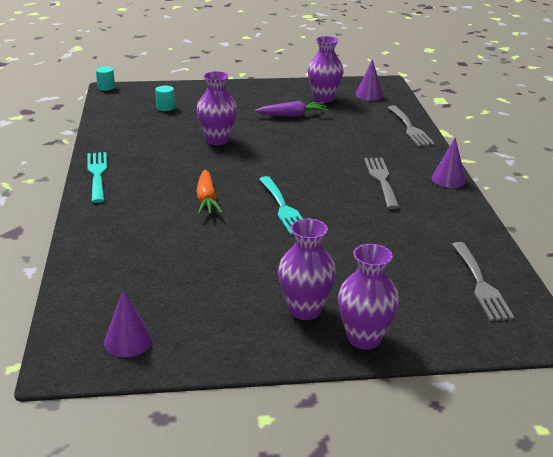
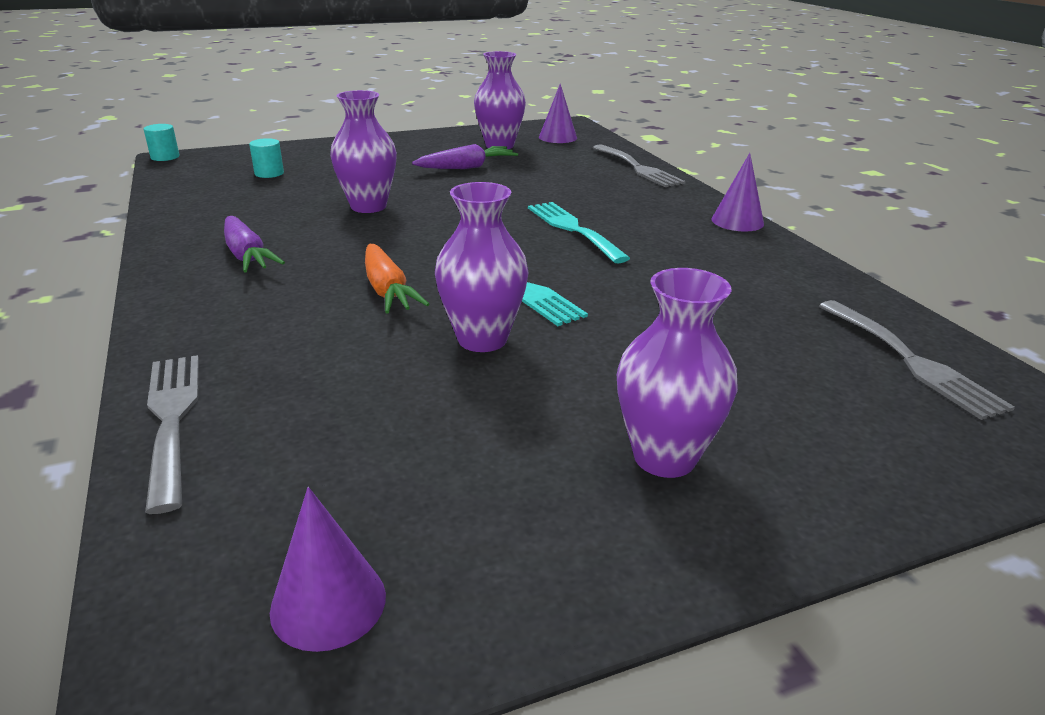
camera: 15 degrees left, 0 degrees up
turquoise fork [87,152,107,203] -> turquoise fork moved to [528,202,630,263]
purple vase [338,244,399,350] -> purple vase moved to [435,182,529,352]
grey fork [364,158,399,209] -> grey fork moved to [145,355,199,514]
none -> purple carrot [224,216,285,272]

